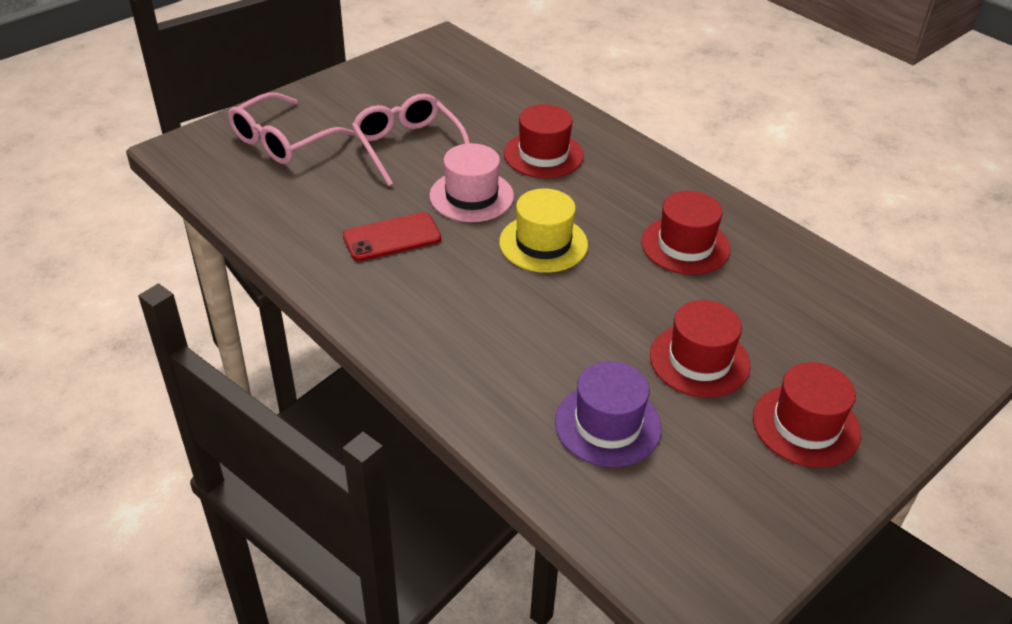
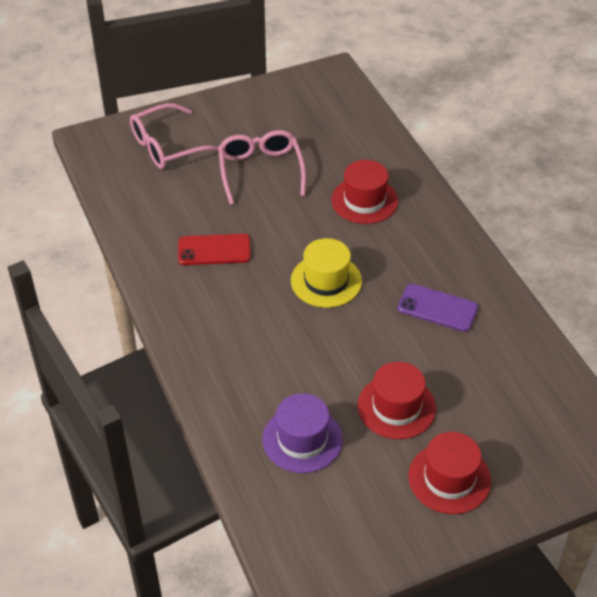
camera: 20 degrees right, 5 degrees up
pink hat [429,143,514,222] -> none
red hat [641,191,731,275] -> purple phone [398,284,478,332]

